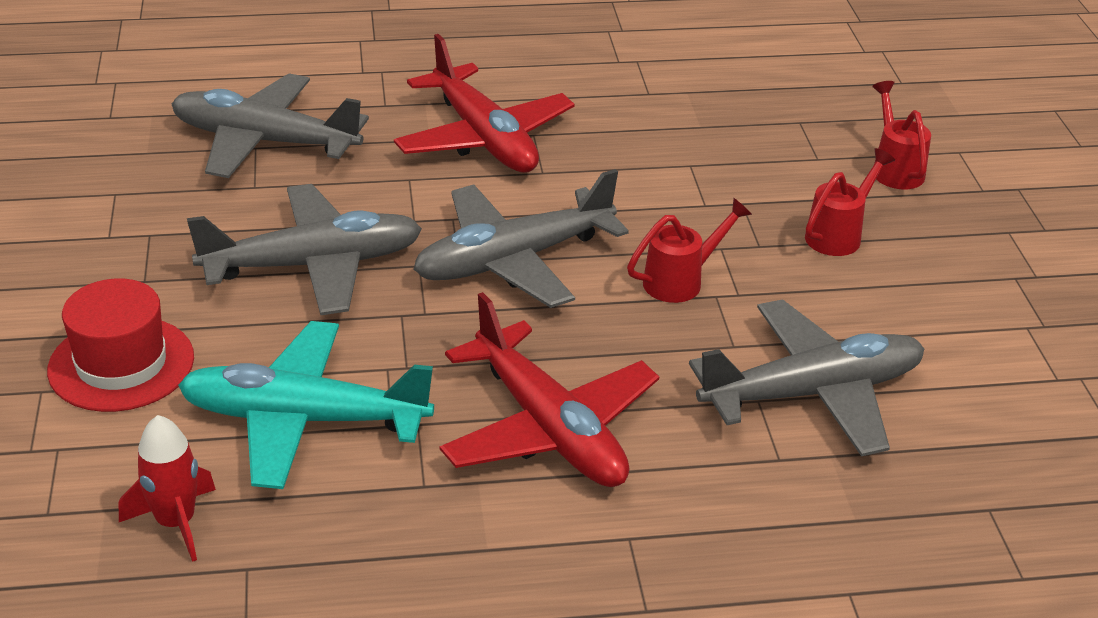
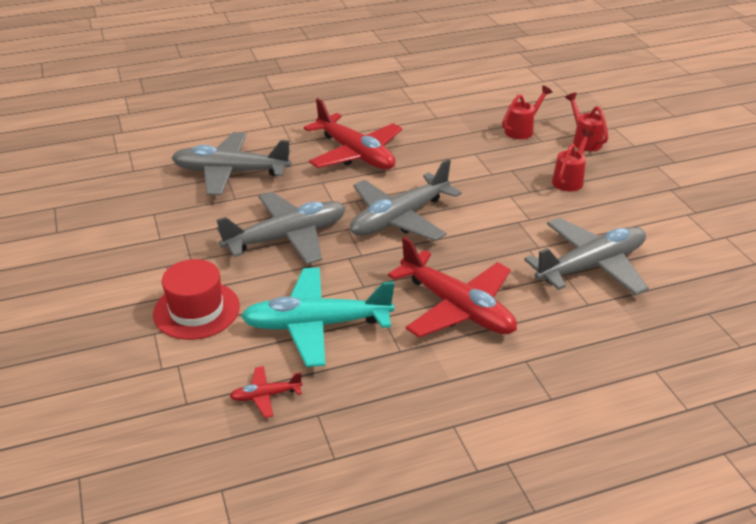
camera: 10 degrees left, 0 degrees up
red rocket [119,415,216,562] -> red plane [229,366,303,418]
red watering can [627,198,752,303] -> red watering can moved to [502,86,552,139]

